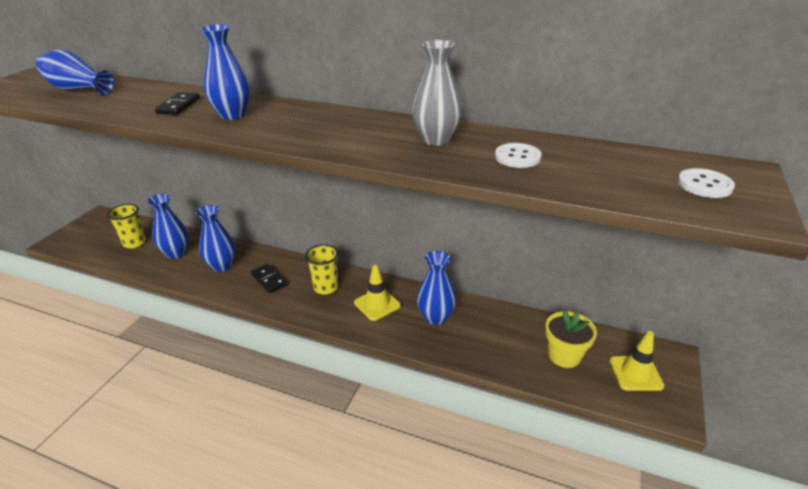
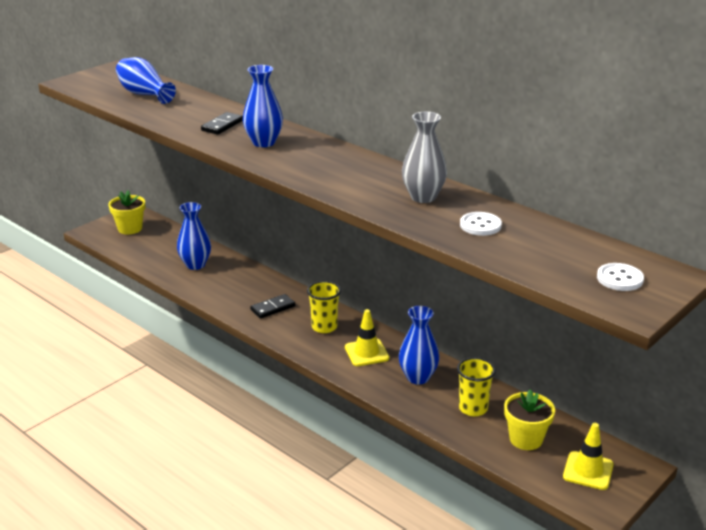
camera: 20 degrees right, 5 degrees down
yellow cup [107,204,146,248] -> yellow cup moved to [457,357,496,416]
blue vase [196,205,236,272] -> none
black domino [251,264,287,293] -> black domino turned 75 degrees clockwise [250,294,295,319]
none -> yellow flower pot [108,190,145,235]

